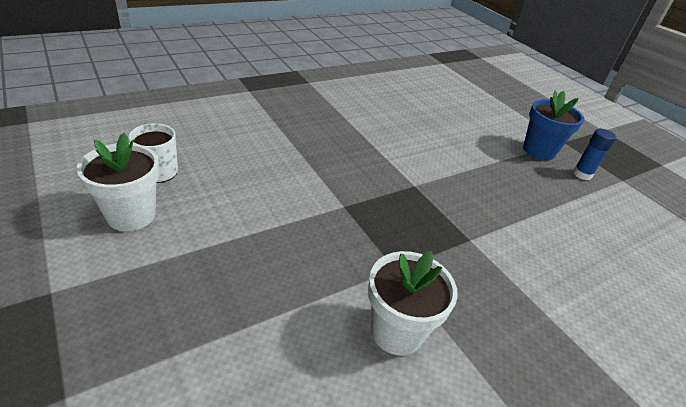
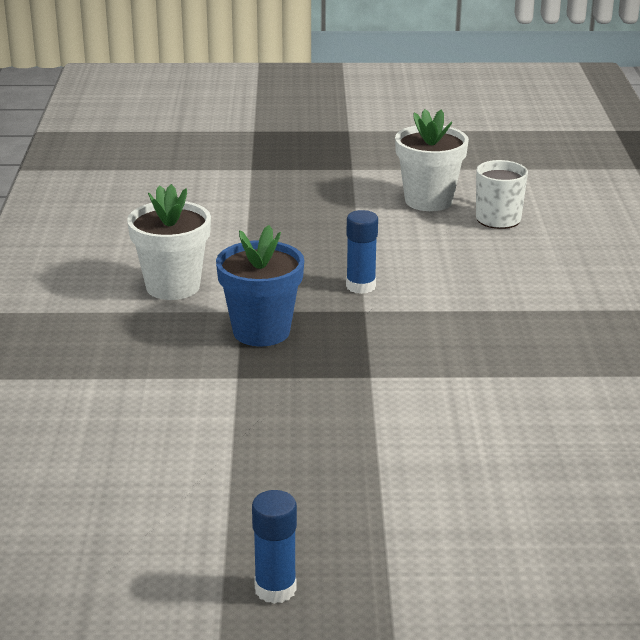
camera: 125 degrees right, 10 degrees down
blue flower pot [523,91,584,160] -> blue flower pot moved to [216,225,304,347]
none -> blue glue stick [346,210,378,294]

